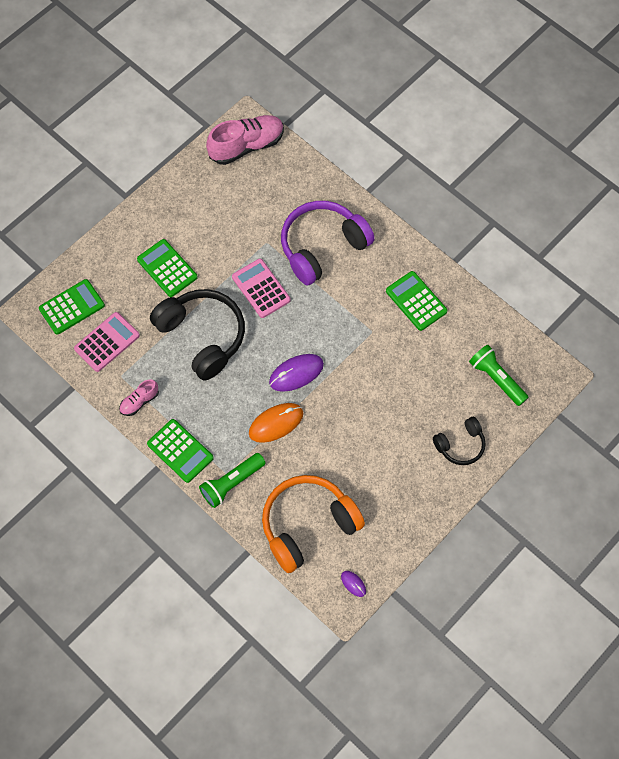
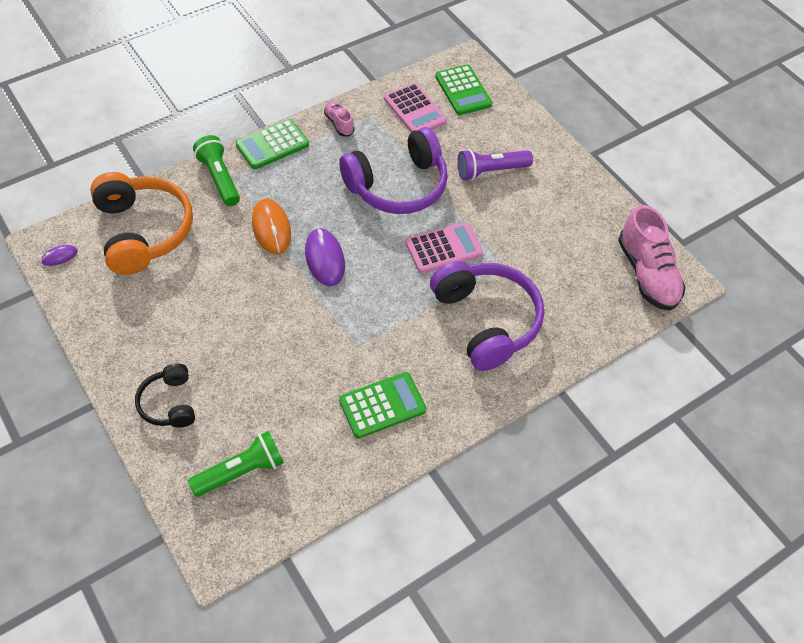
camera: 100 degrees right, 10 degrees down
green calculator [137,239,198,297] -> purple flashlight [458,149,533,181]
black headphones [150,289,245,381] -> purple headphones [339,127,448,214]

